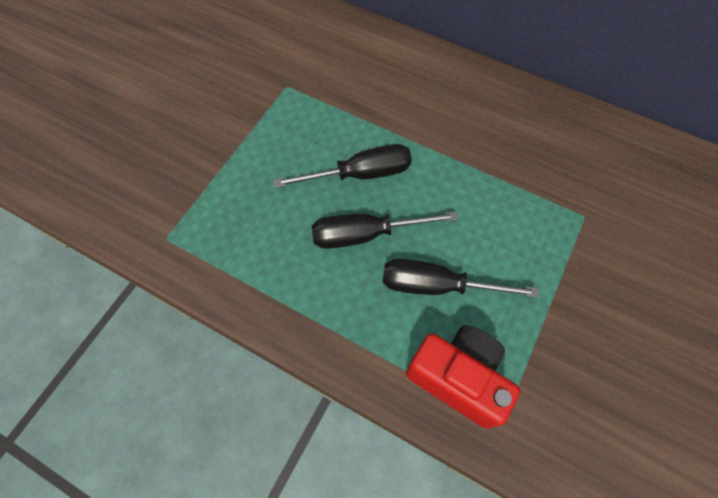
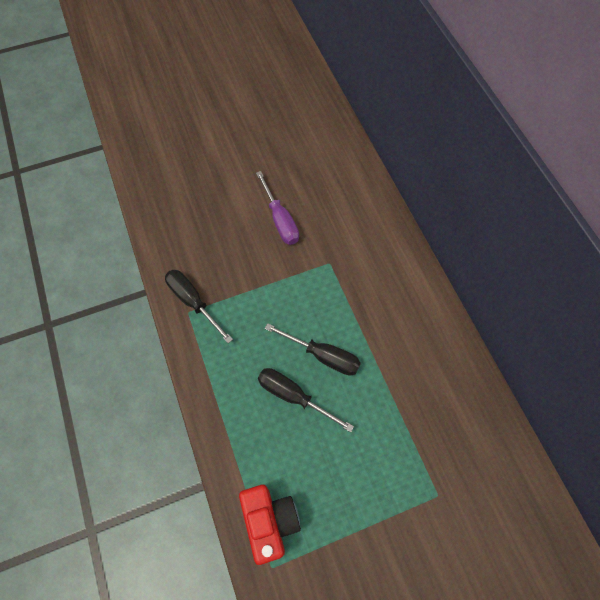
camera: 40 degrees right, 0 degrees up
black screwdriver [382,259,539,298] -> black screwdriver moved to [165,270,233,343]
none -> purple screwdriver [256,171,299,245]

